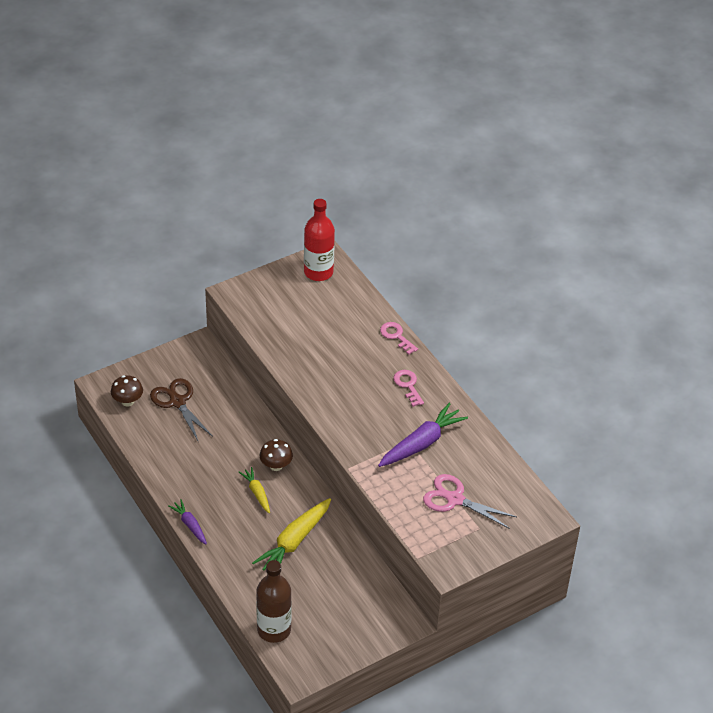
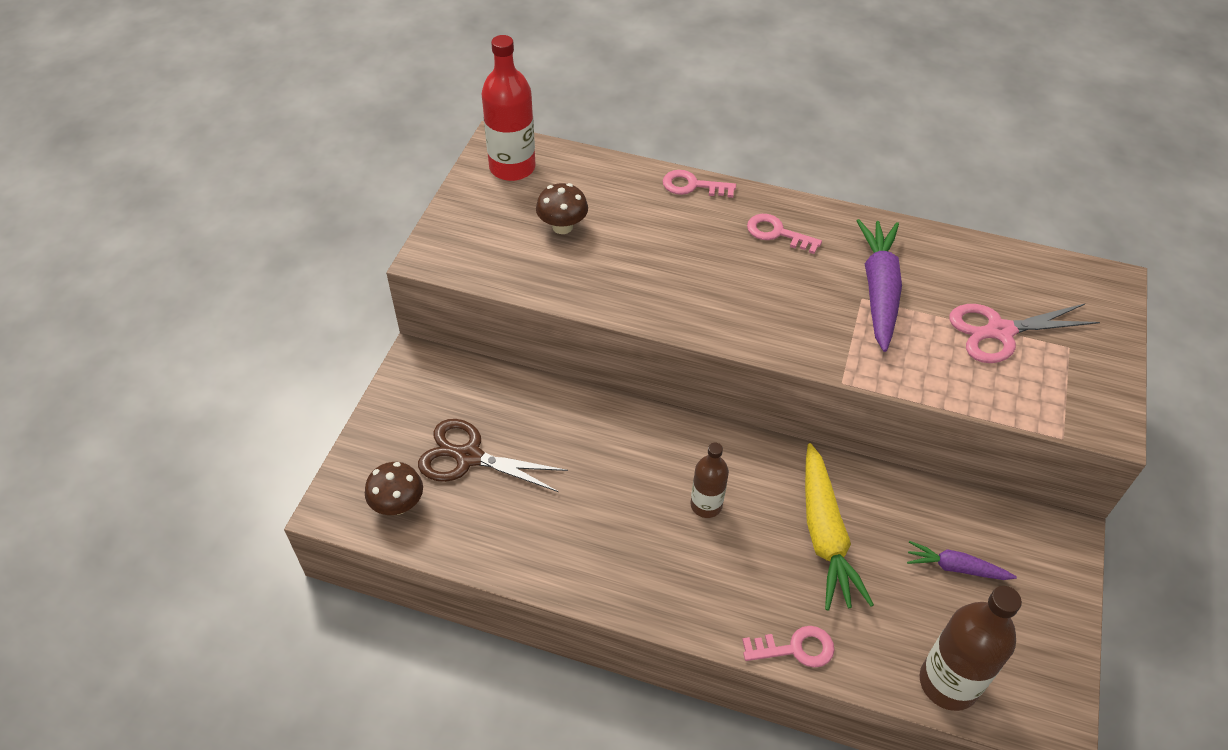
camera: 40 degrees left, 5 degrees up
purple carrot [169,499,207,544] -> purple carrot moved to [907,541,1017,580]
yellow carrot [239,467,270,513] -> brown bottle [691,443,729,518]
brown mushroom [260,439,293,471] -> brown mushroom moved to [536,183,588,234]
none -> pink key [742,626,835,668]

